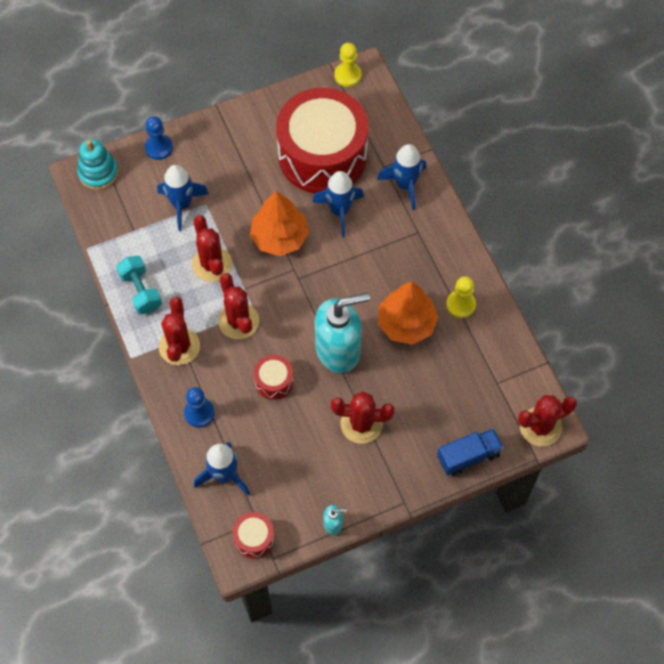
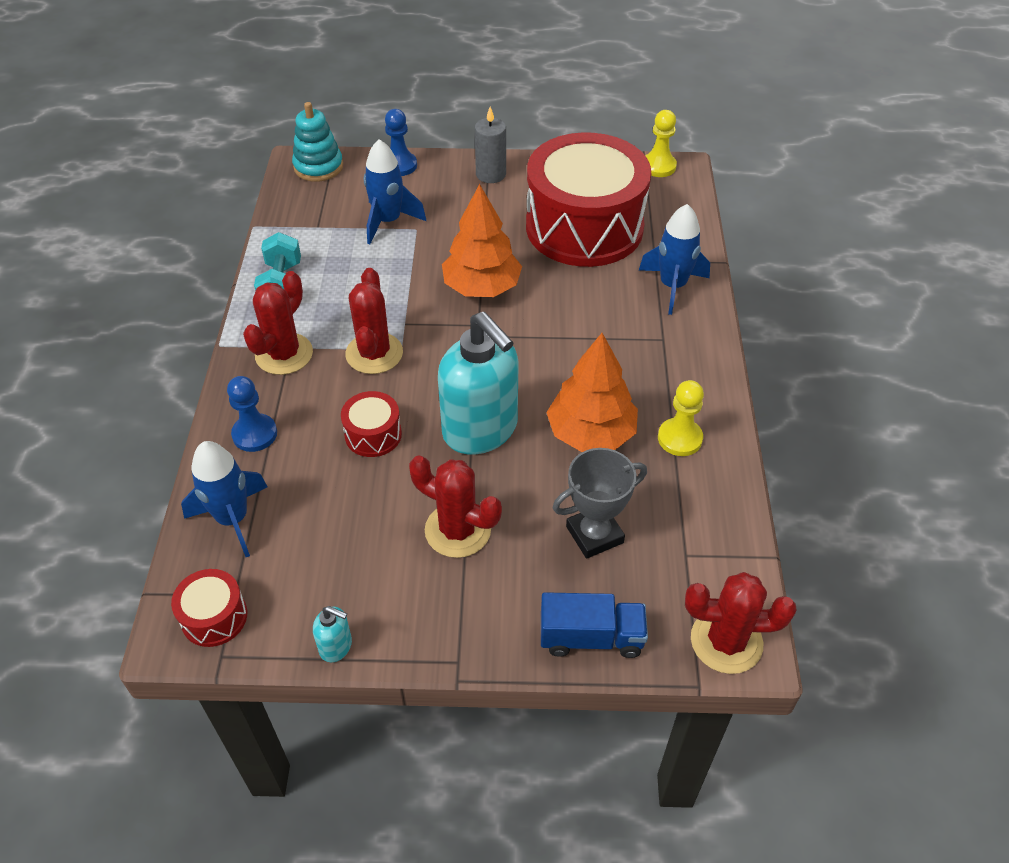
camera: 25 degrees right, 15 degrees down
red cactus [192,215,232,282] -> none
blue rocket [313,171,364,237] -> none
turquoise soap dispenser [315,292,370,373] -> turquoise soap dispenser turned 45 degrees clockwise [438,312,518,455]
none -> grey candle [475,107,506,183]
none -> grey trophy [553,448,647,559]

